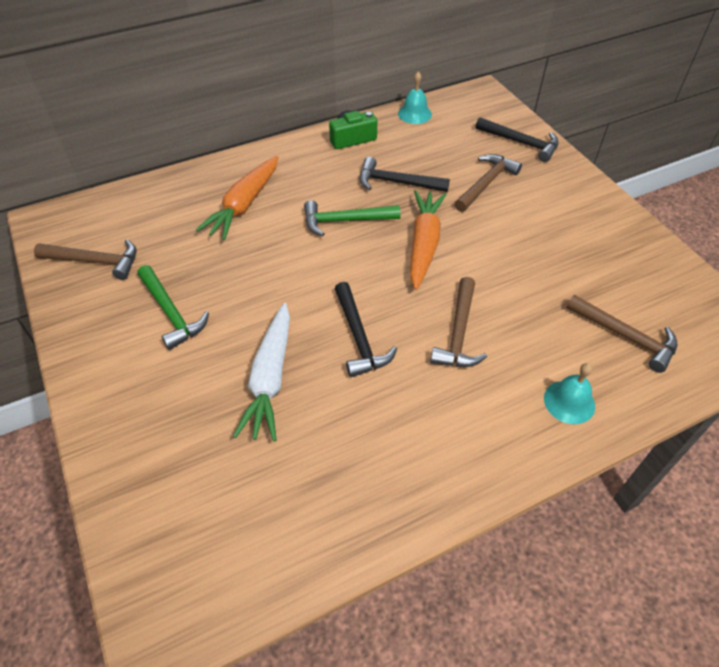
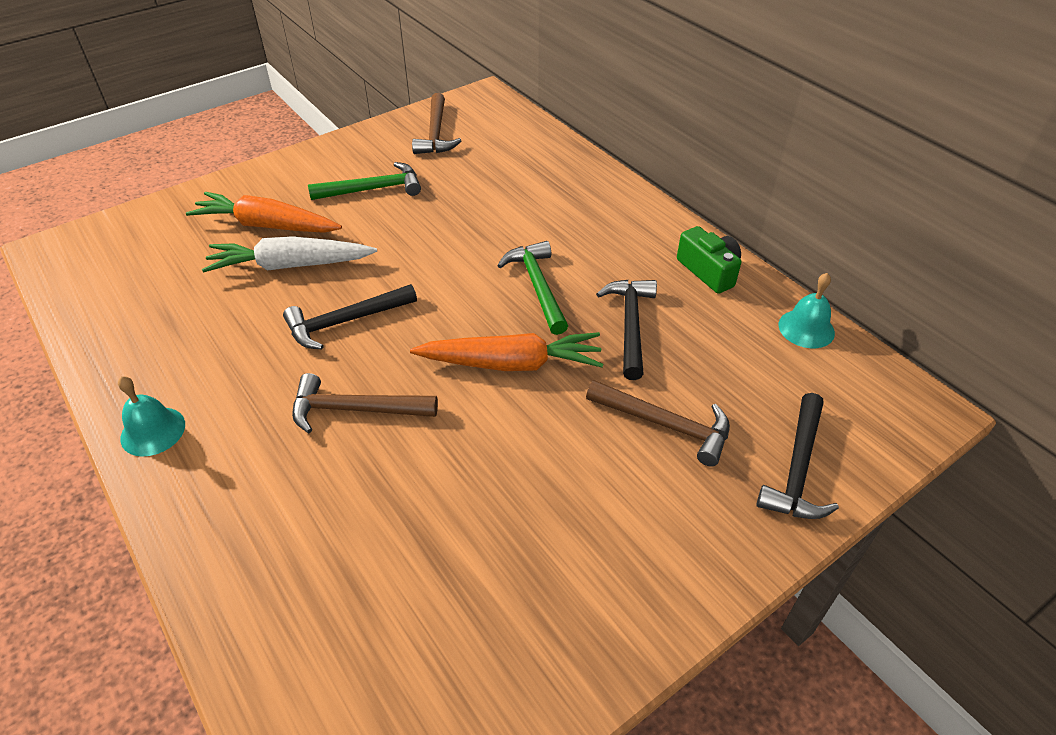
camera: 80 degrees right, 5 degrees down
green hammer [137,265,209,350] -> green hammer turned 150 degrees counterclockwise [308,162,421,200]
orange carrot [196,156,278,240] -> orange carrot moved to [186,192,342,233]
turquoise bell [544,363,595,424] -> turquoise bell moved to [118,376,185,457]
brown hammer [566,295,677,373] -> none

